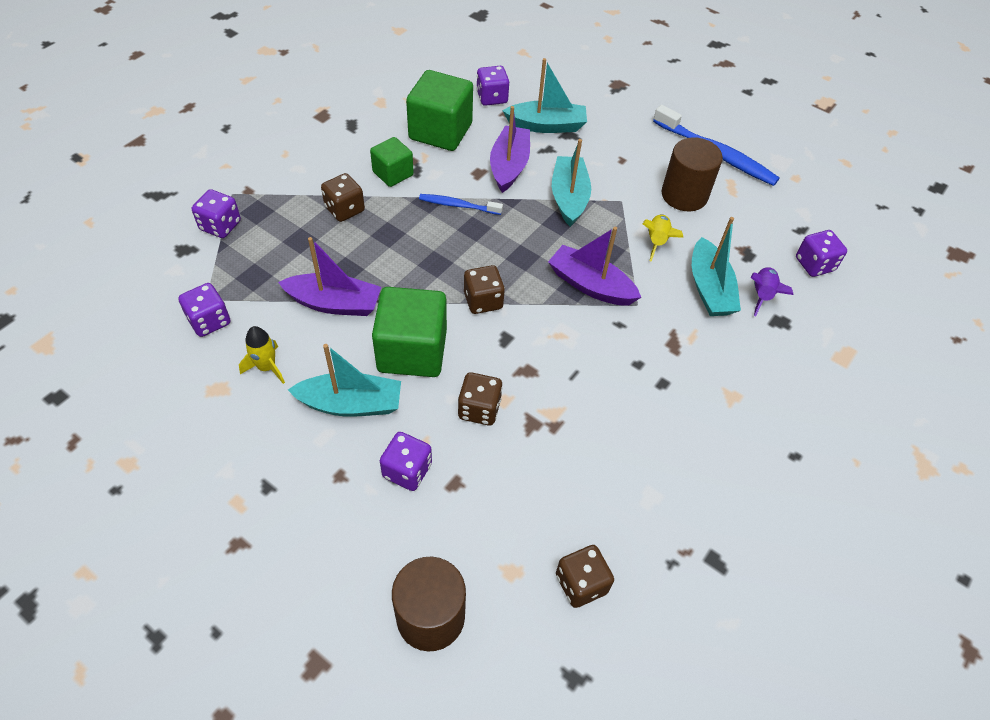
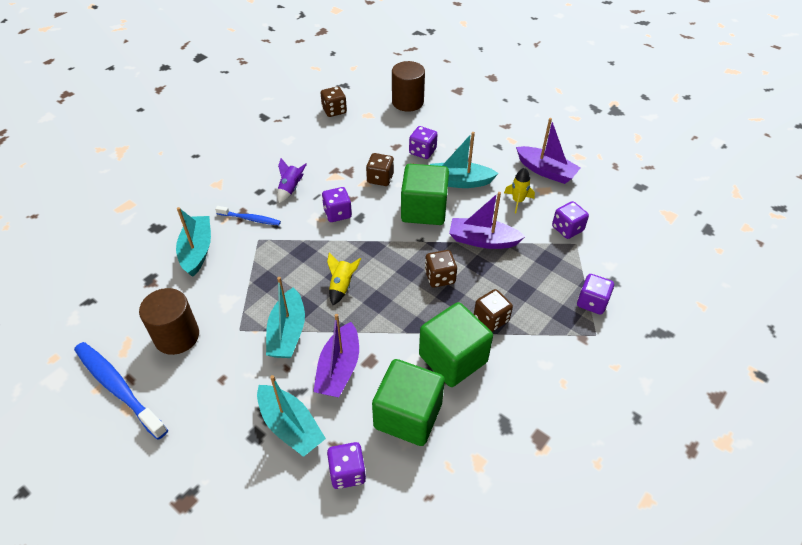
camera: 175 degrees left, 5 degrees down
green cube [370,137,414,187] -> green cube [419,302,493,387], size x1.73
blue toothbrush [419,194,503,215] -> blue toothbrush moved to [215,206,281,225]
brown dice [464,265,505,314] -> brown dice moved to [425,250,457,288]
turquoise boat [502,58,587,133] -> turquoise boat turned 135 degrees counterclockwise [257,375,326,457]
purple boat [548,227,641,305] -> purple boat moved to [516,118,581,184]
yellow rocket [643,214,684,262] -> yellow rocket moved to [327,252,361,305]
purple rocket [751,267,793,316] -> purple rocket moved to [277,158,307,203]
purple dice [796,230,847,277] -> purple dice moved to [322,187,352,222]

